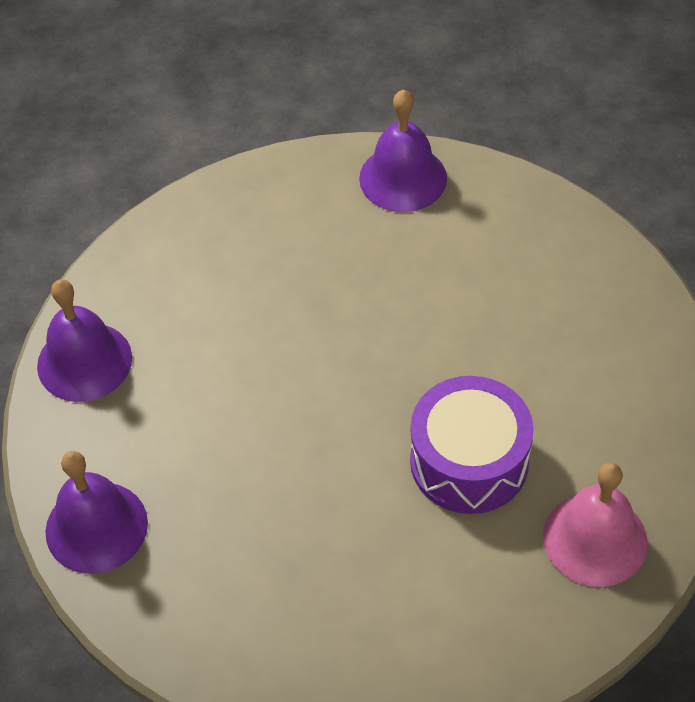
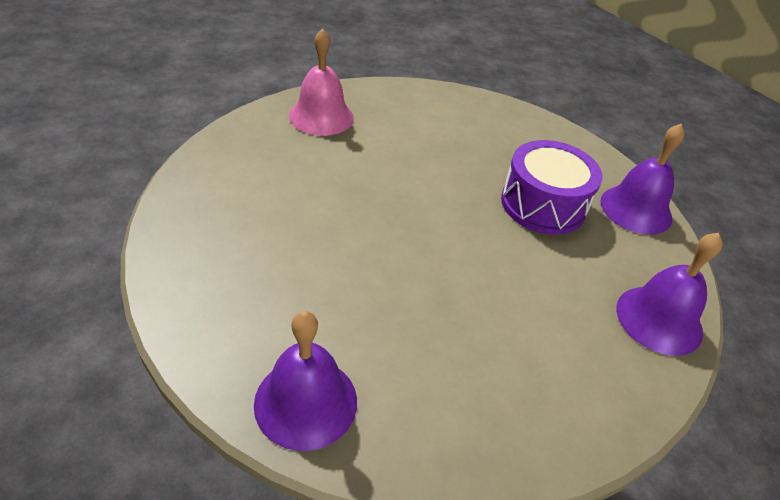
camera: 170 degrees left, 10 degrees down
purple drum [410,376,534,514] -> purple drum moved to [501,140,602,235]

